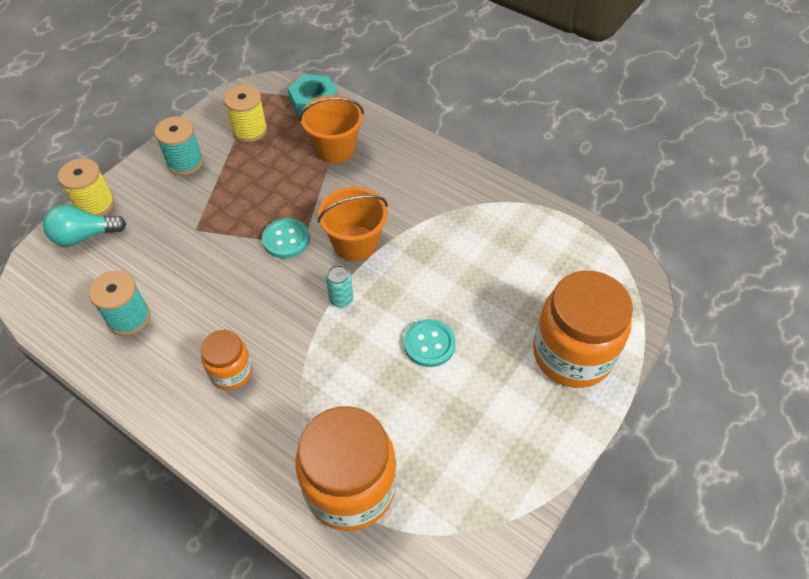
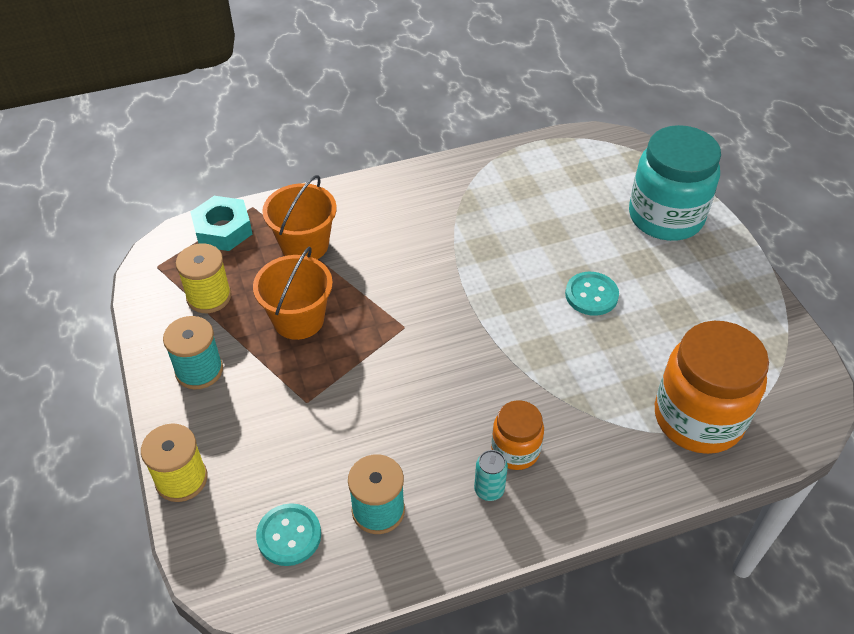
camera: 55 degrees left, 5 degrees down
turquoise light bulb [43,205,126,246] -> none
turquoise button [262,218,310,258] -> turquoise button moved to [256,503,321,566]
orange bucket [318,187,388,261] -> orange bucket moved to [253,247,333,340]
turquoise can [326,265,353,308] -> turquoise can moved to [474,450,508,501]
orange jar [533,271,633,388] -> turquoise jar [629,125,721,241]

